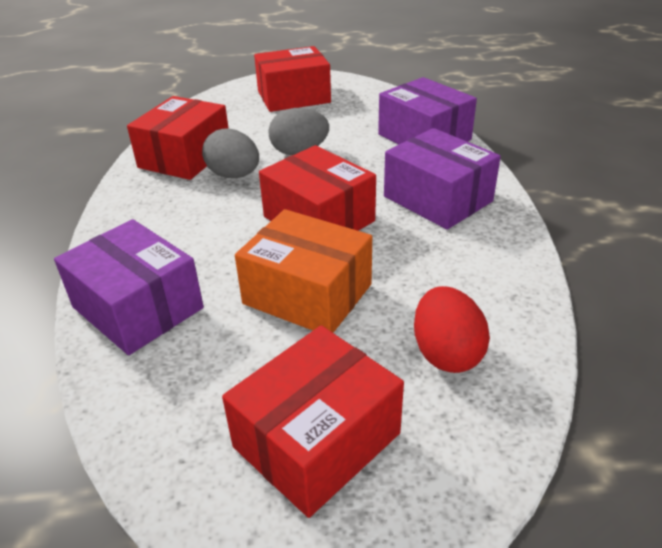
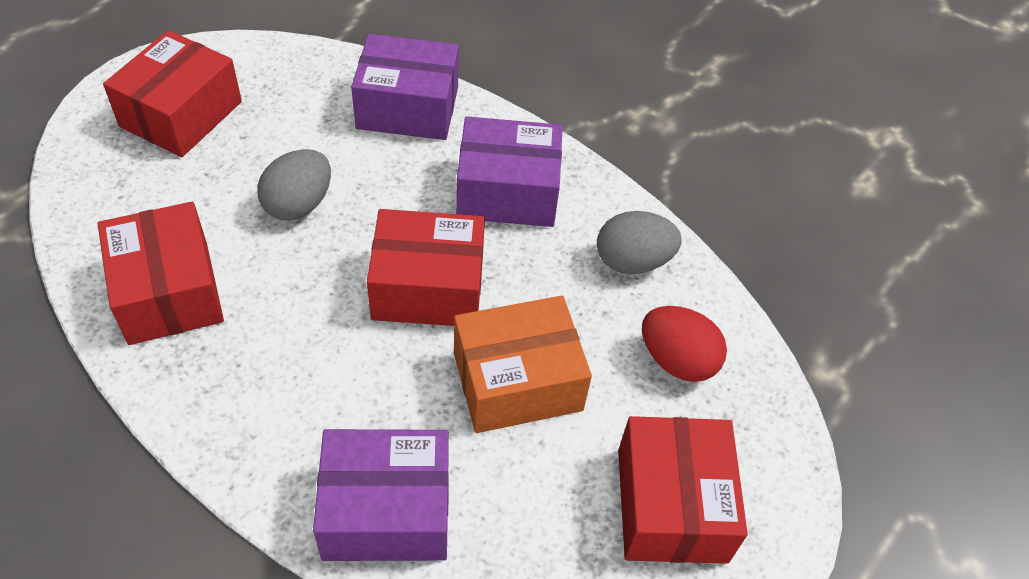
camera: 50 degrees left, 15 degrees up
grey egg [202,128,259,178] -> grey egg moved to [597,211,682,274]

